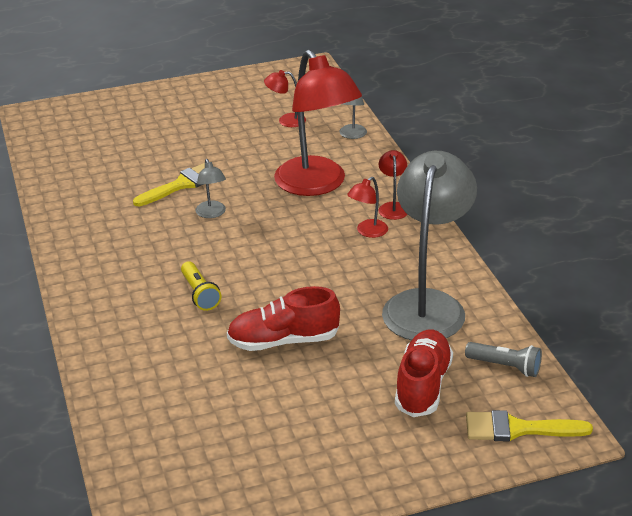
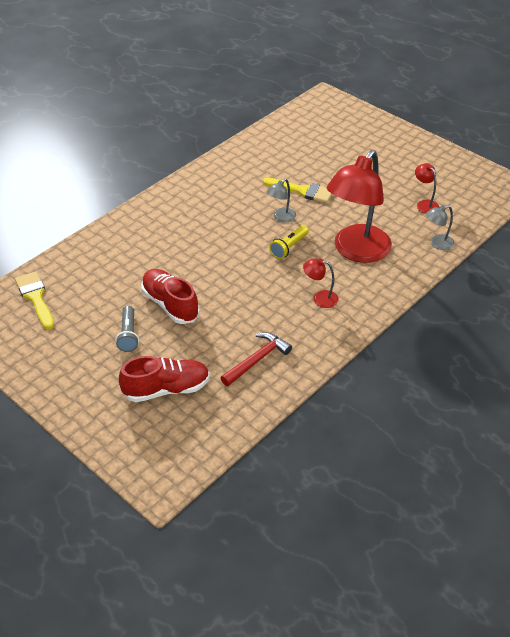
camera: 60 degrees right, 10 degrees up
yellow flashlight [181,261,221,311] -> yellow flashlight moved to [269,225,309,259]
red lamp [378,150,408,220] -> none
grey lamp [382,151,477,340] -> red hammer [221,332,292,386]
grey flashlight [465,342,542,377] -> grey flashlight moved to [116,306,139,352]
yellow brush [466,410,593,441] -> yellow brush moved to [15,271,54,330]

